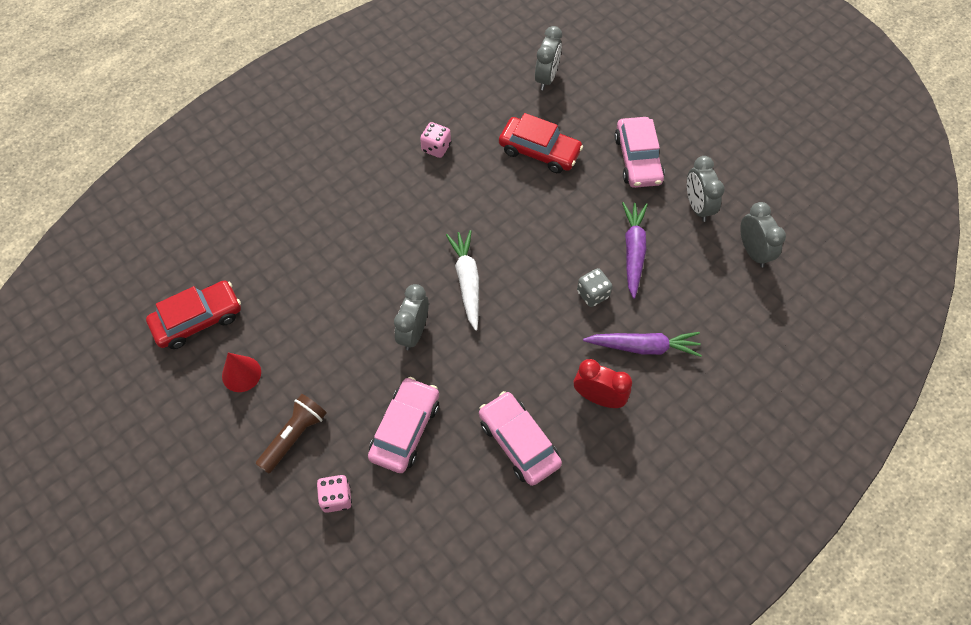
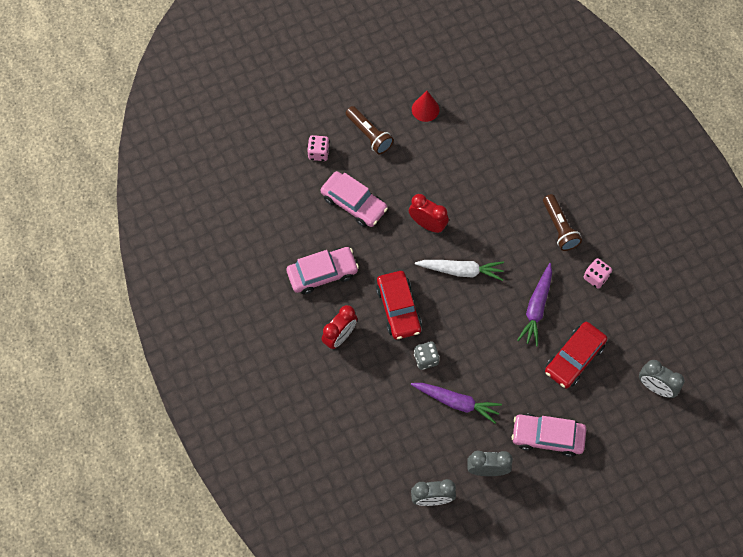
camera: 105 degrees right, 5 degrees up
red car [146,280,241,349] -> red car moved to [376,271,422,339]
grey clock [394,284,429,350] -> red clock [409,194,449,233]
purple carrot [583,332,702,357] -> purple carrot moved to [517,263,552,346]
none -> brown flashlight [543,194,582,251]

